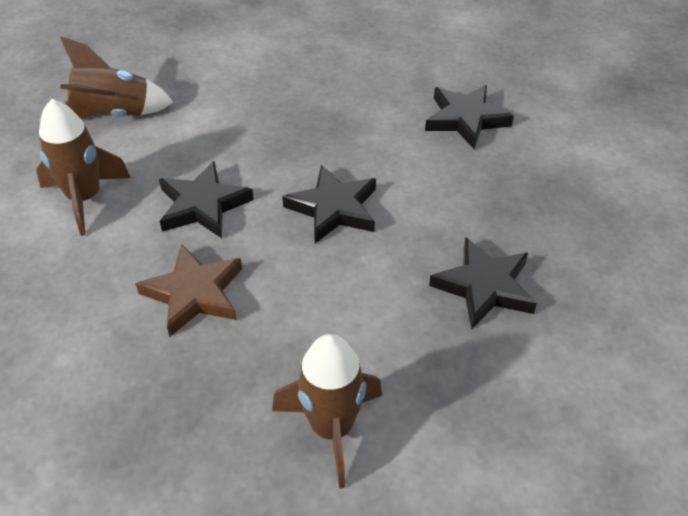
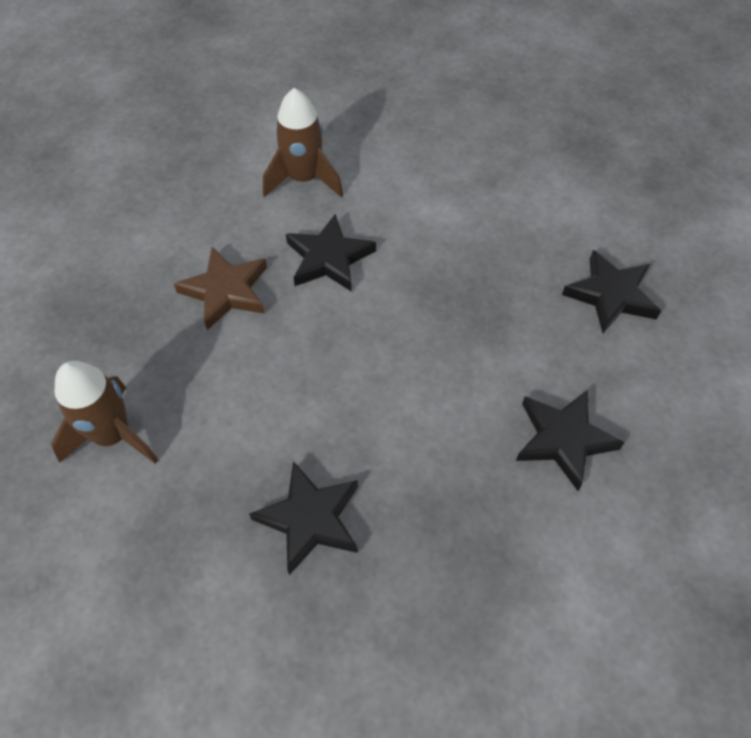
camera: 70 degrees right, 10 degrees up
brown rocket [60,37,173,120] -> none
black star [282,165,376,243] -> black star moved to [562,250,661,333]

